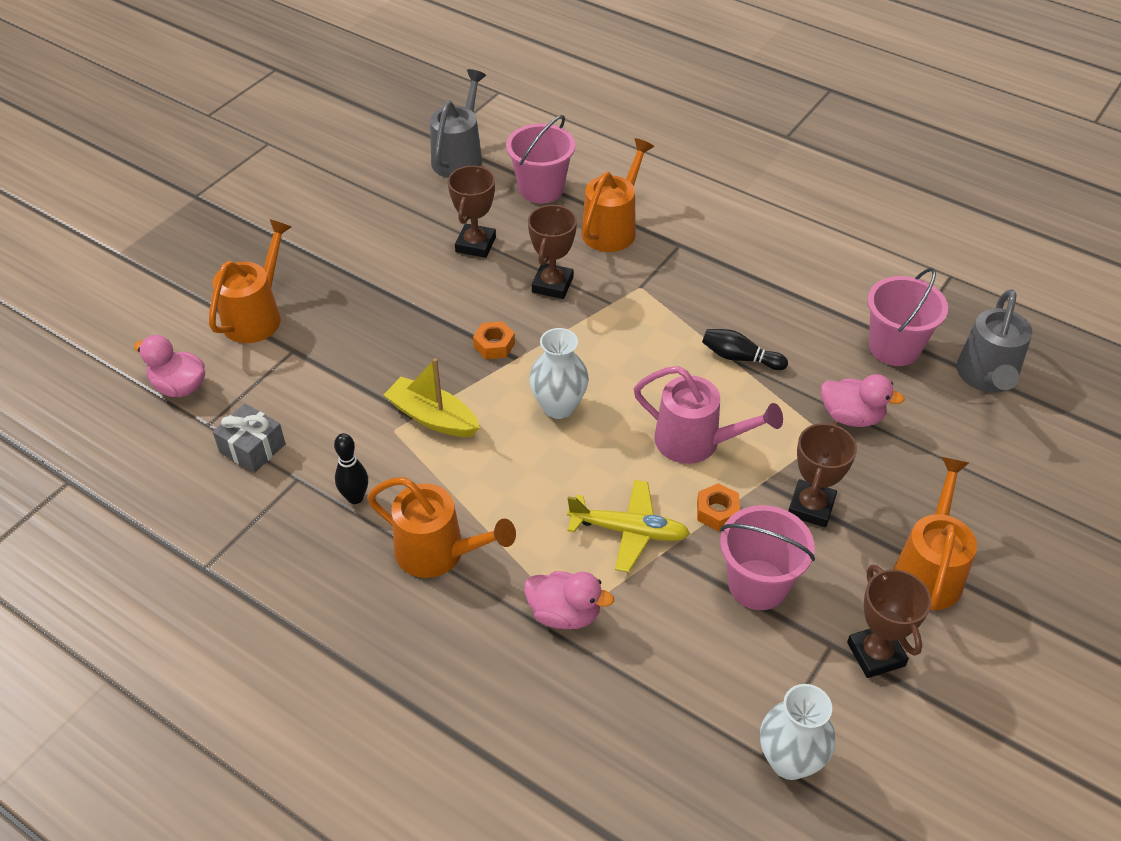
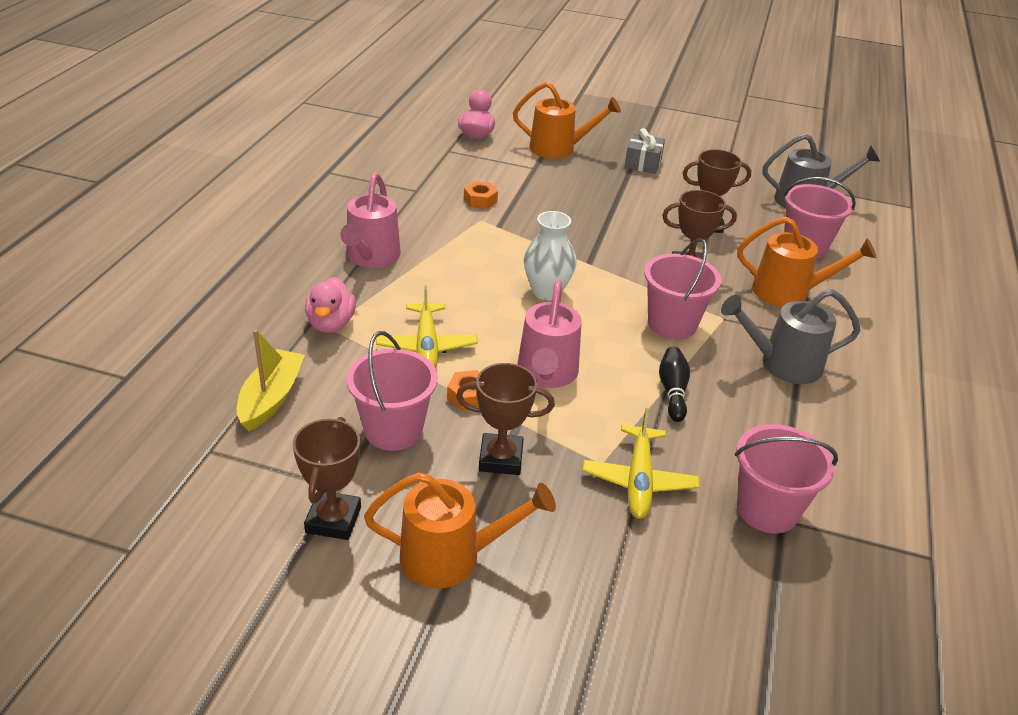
camera: 70 degrees right, 10 degrees down
grey gift [213,404,285,473] -> grey gift moved to [624,128,665,174]
black bowling pin [334,433,368,504] -> none
orange watering can [367,477,516,578] -> pink watering can [340,172,401,268]
yellow boat [384,358,480,437] -> yellow boat moved to [237,329,305,431]
orange nut [473,321,515,359] -> orange nut moved to [464,181,498,209]
white vase [760,684,835,780] -> none
pink duck [821,374,905,427] -> yellow plane [582,408,700,519]
brown trophy [847,565,931,678] -> brown trophy turned 45 degrees counterclockwise [293,417,361,540]
grey watering can [957,289,1033,393] -> grey watering can moved to [721,289,861,384]
none -> pink bucket [644,238,721,339]

